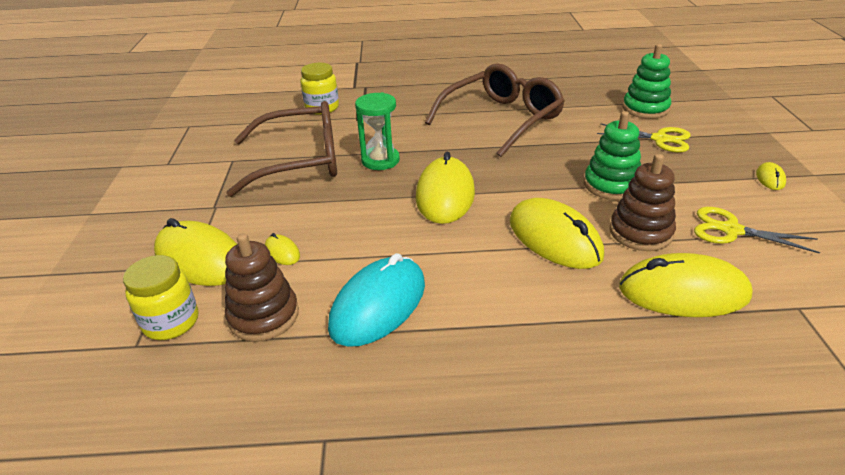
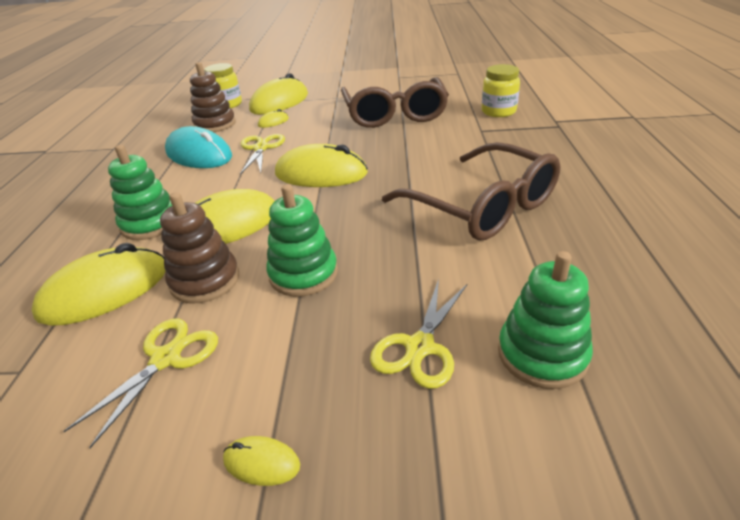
camera: 95 degrees right, 0 degrees up
green hourglass [355,92,400,170] -> none
yellow mouse [619,253,753,317] -> yellow mouse turned 45 degrees clockwise [32,243,165,326]
none -> green stacking toy [108,145,172,240]
none -> yellow scissors [240,134,285,175]

